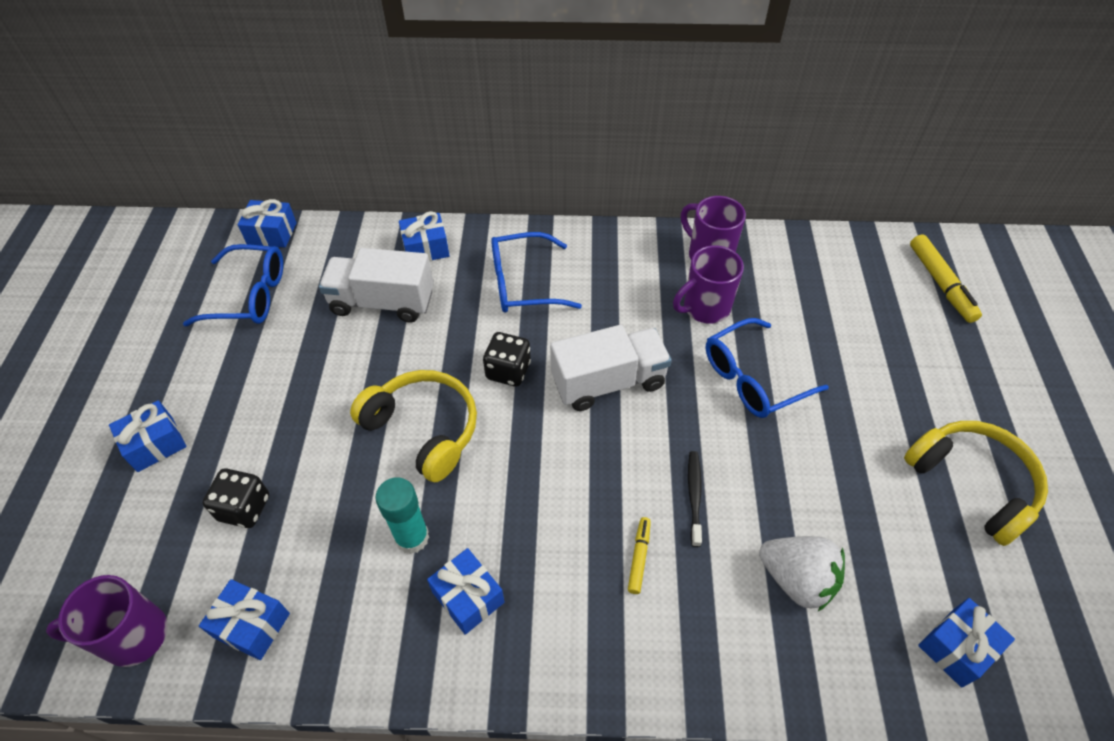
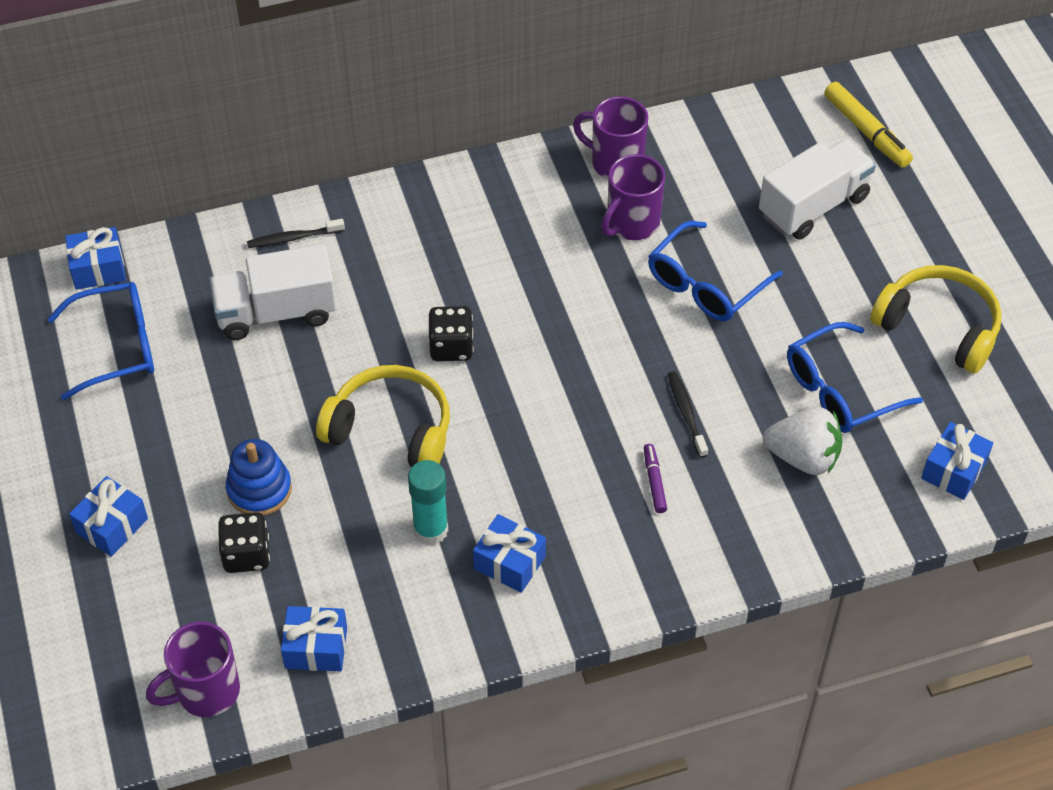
camera: 20 degrees left, 0 degrees up
blue gift [399,211,449,261] -> black toothbrush [247,219,345,248]
blue glasses [491,232,582,313] -> blue glasses moved to [787,322,923,433]
white truck [550,325,672,411] -> white truck moved to [759,139,876,240]
yellow marker [628,517,651,594] -> purple marker [644,444,667,513]
none -> blue stacking toy [226,439,292,516]

